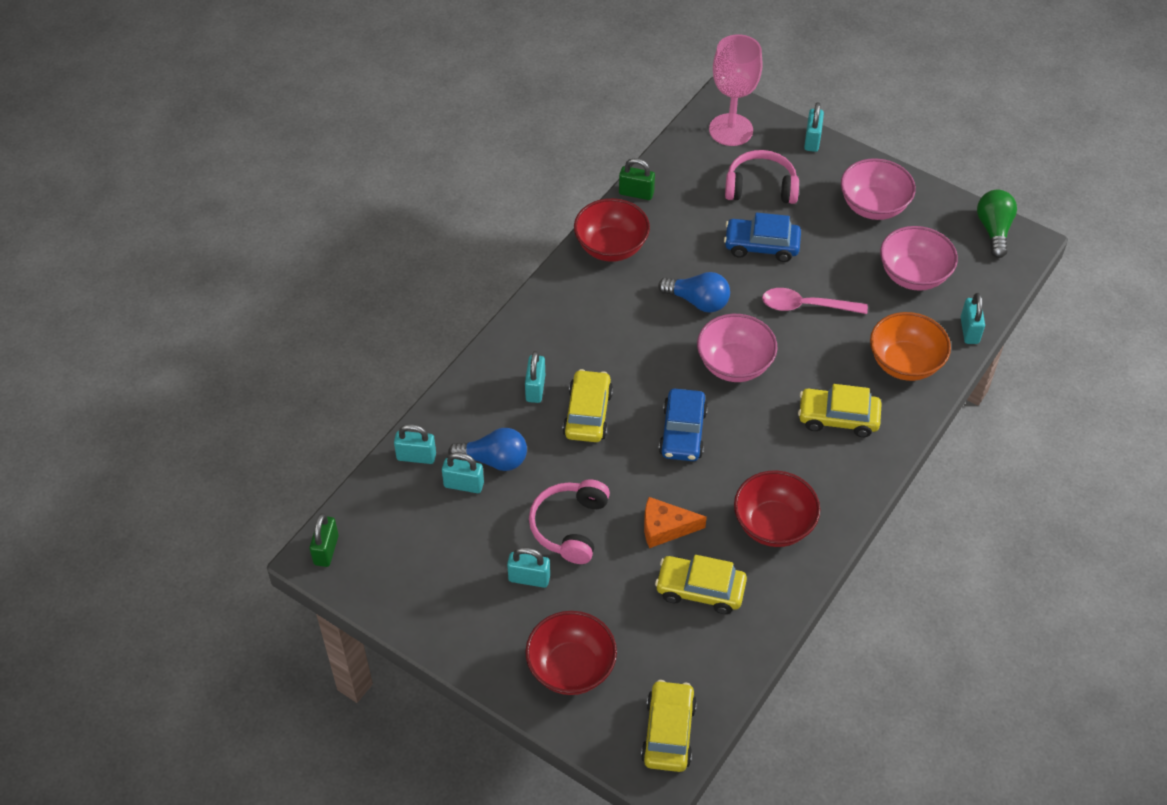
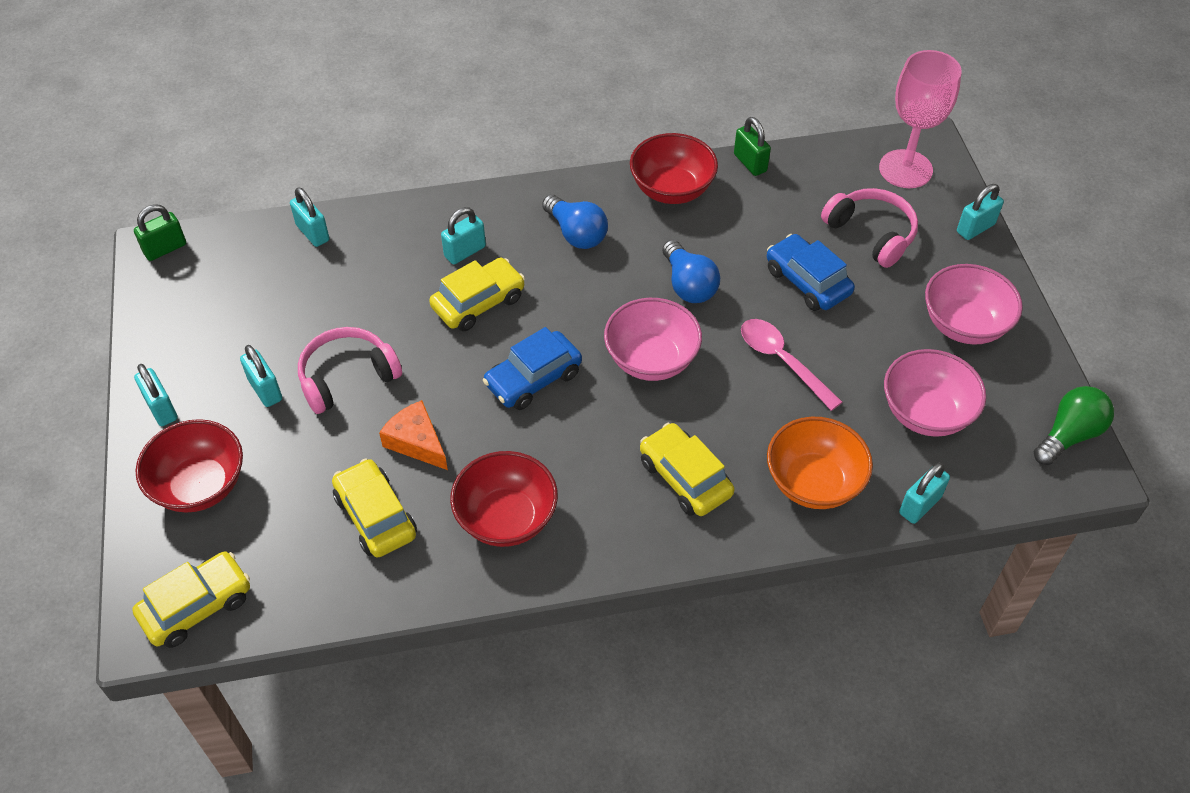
camera: 45 degrees right, 0 degrees up
turquoise padlock [442,452,484,493] -> turquoise padlock moved to [134,364,177,426]
blue light bulb [448,428,527,471] -> blue light bulb moved to [542,194,608,249]

